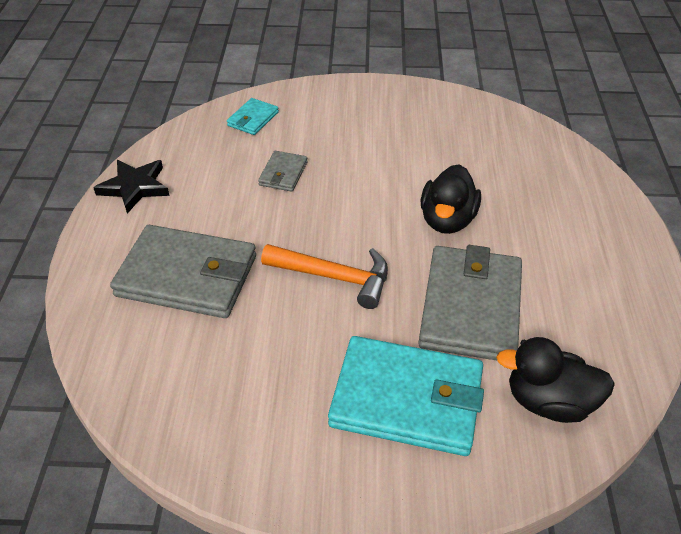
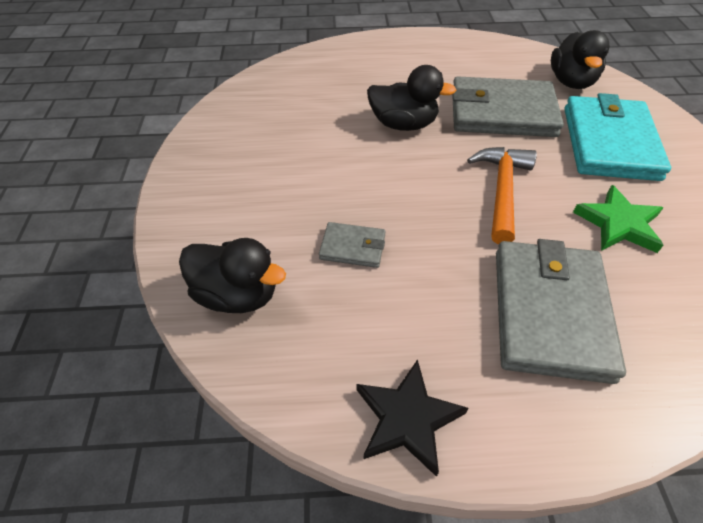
camera: 95 degrees left, 5 degrees up
turquoise wallet [227,98,279,135] -> black duck [179,238,286,313]
none -> green star [573,185,663,253]

